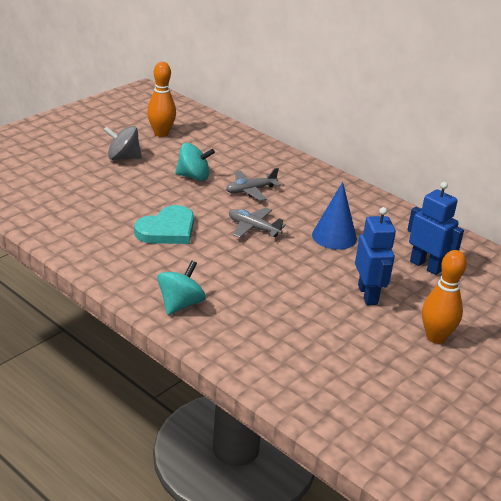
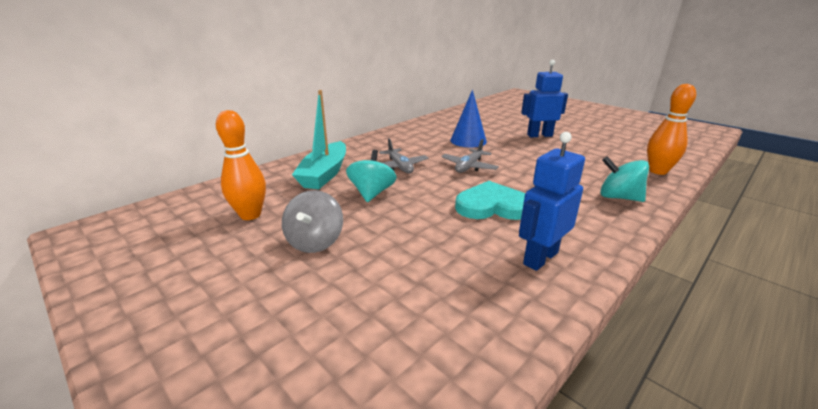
camera: 85 degrees left, 5 degrees down
turquoise heart [134,205,194,244] -> turquoise heart turned 45 degrees counterclockwise [455,181,525,220]
blue robot [407,182,464,275] -> blue robot moved to [519,132,585,271]
orange bowling pin [422,250,467,344] -> orange bowling pin moved to [647,84,696,175]
none -> turquoise boat [292,90,346,189]

